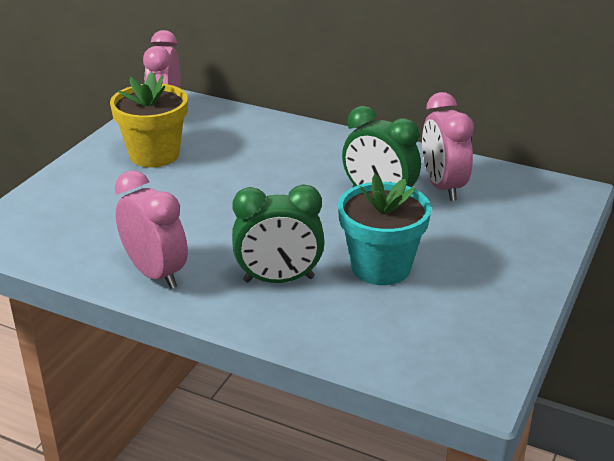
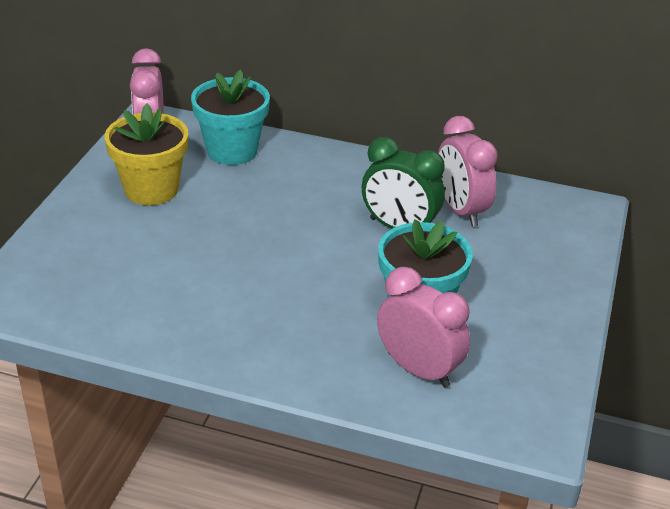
camera: 10 degrees left, 5 degrees up
pink clock [115,170,188,289] -> pink clock moved to [377,267,470,388]
green clock [232,184,325,283] -> none
none -> turquoise flower pot [191,70,270,165]

